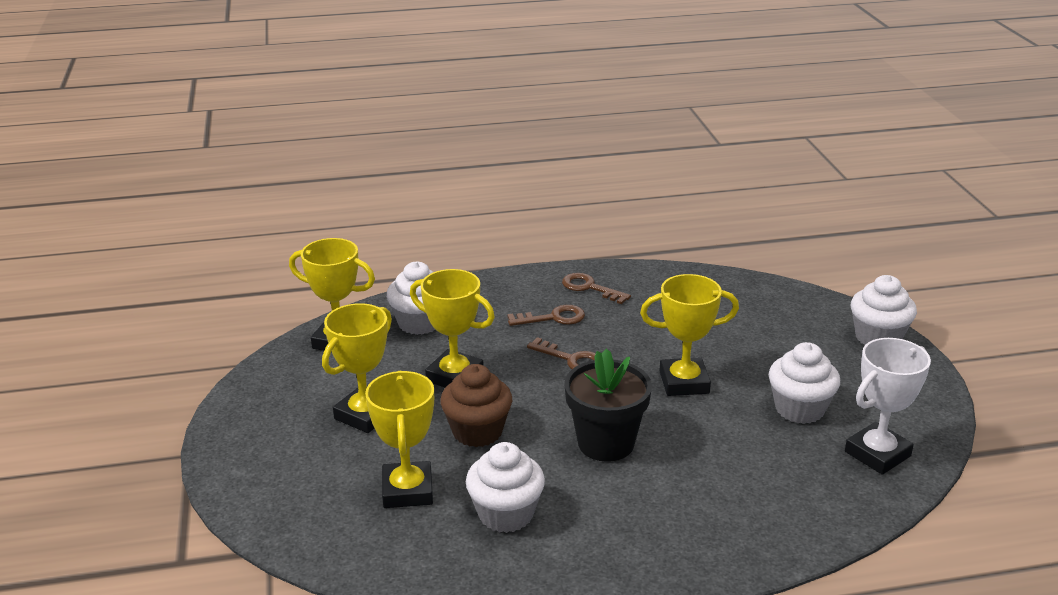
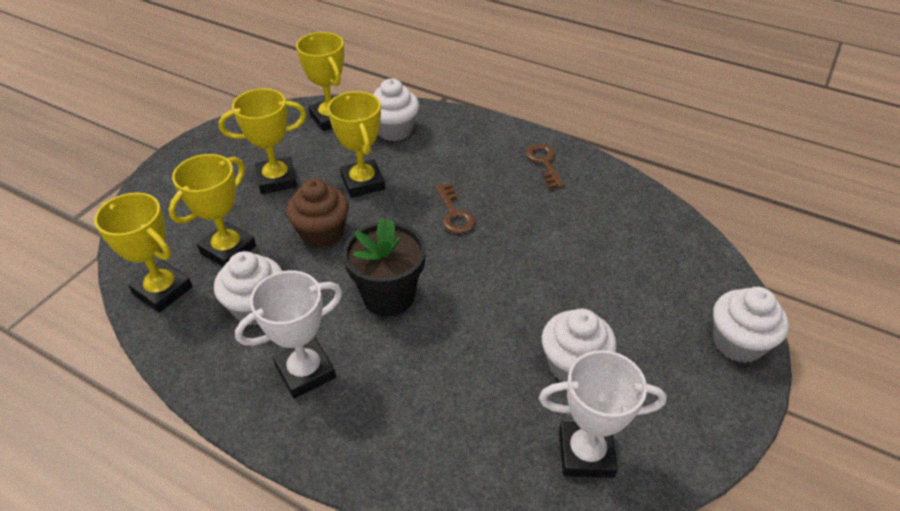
camera: 40 degrees right, 15 degrees up
brown key [507,305,585,326] -> none
yellow trophy [640,274,739,396] -> yellow trophy moved to [94,192,193,313]
none -> white trophy [235,270,342,398]

